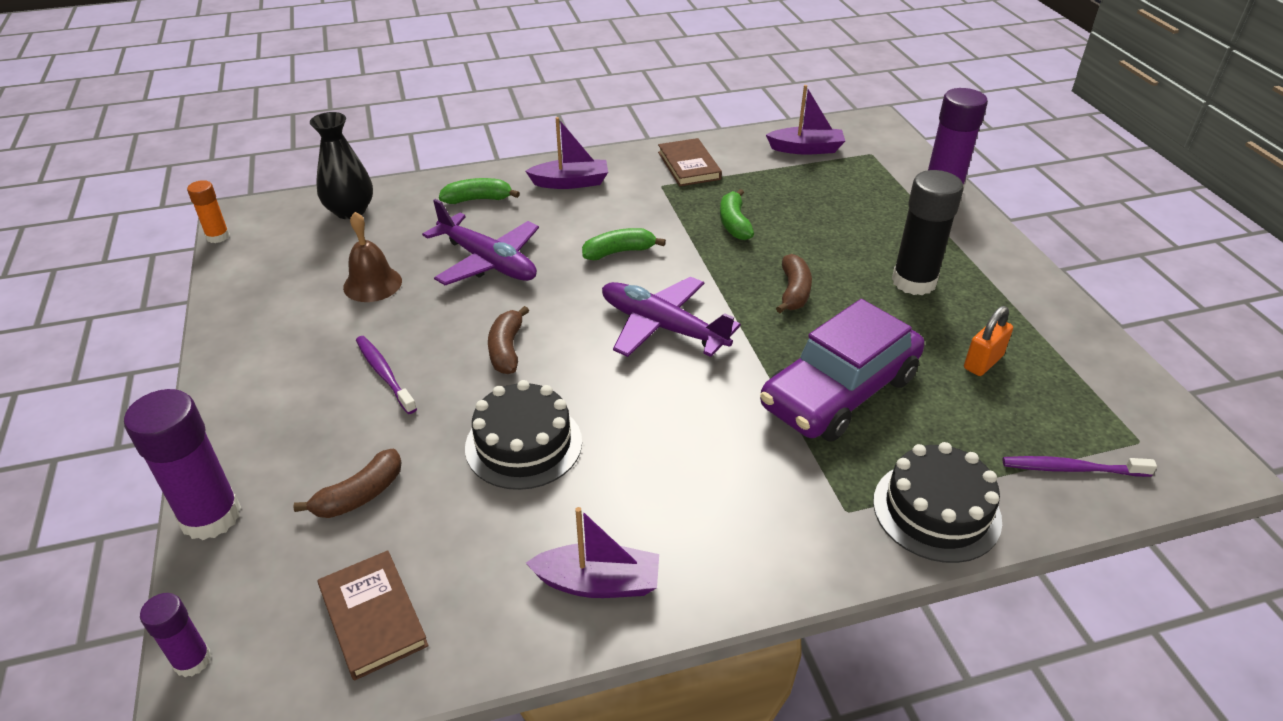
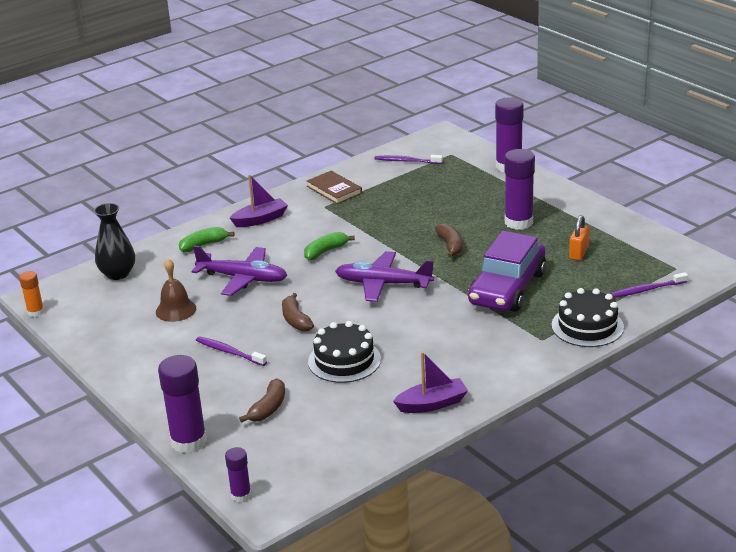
camera: 20 degrees left, 10 degrees down
brown book [318,550,429,681] -> none
green banana [720,189,754,240] -> none
purple boat [766,85,845,155] -> purple toothbrush [374,155,443,164]
black glue stick [892,170,963,295] -> purple glue stick [504,149,535,230]

